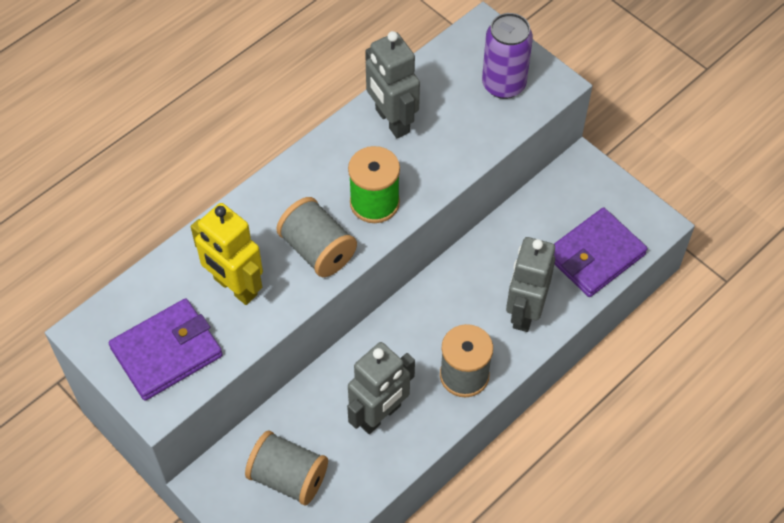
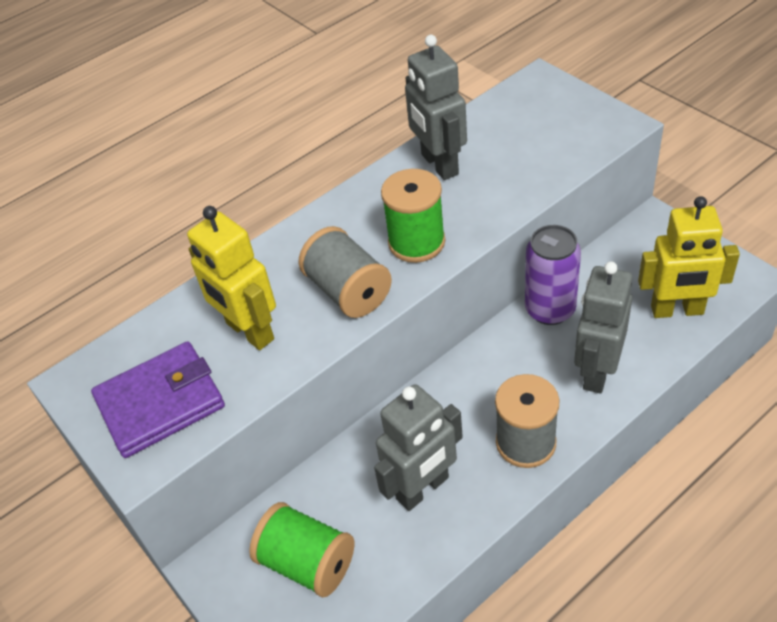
camera: 10 degrees right, 10 degrees down
grey spool [245,431,328,505] -> green spool [249,502,354,597]
purple can [482,13,533,99] -> purple can moved to [525,225,581,325]
purple wallet [554,208,648,297] -> yellow robot [638,196,740,318]

